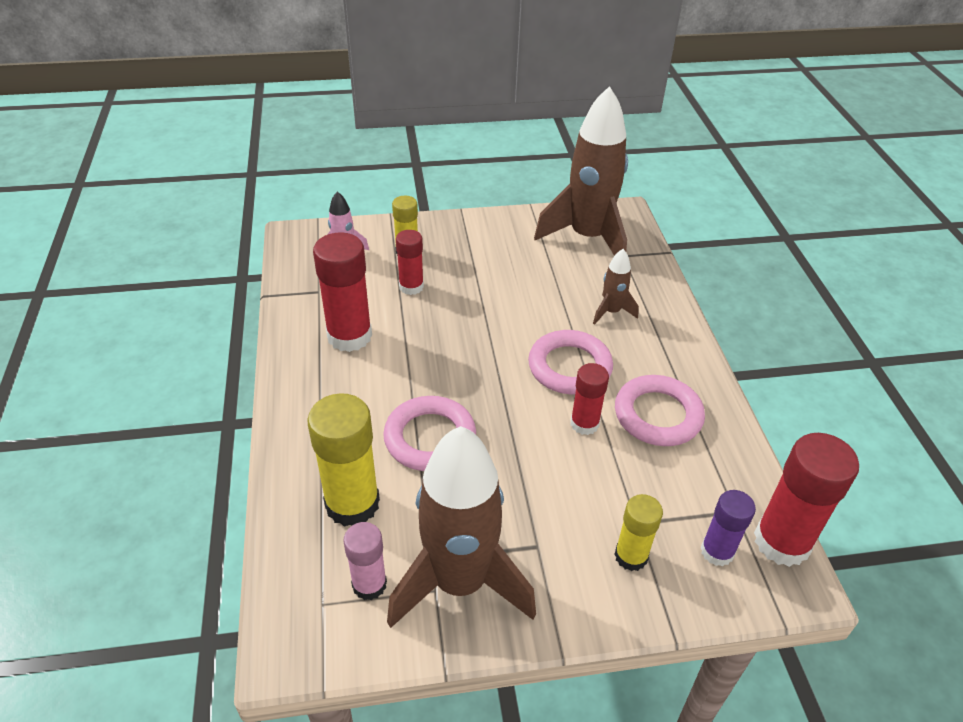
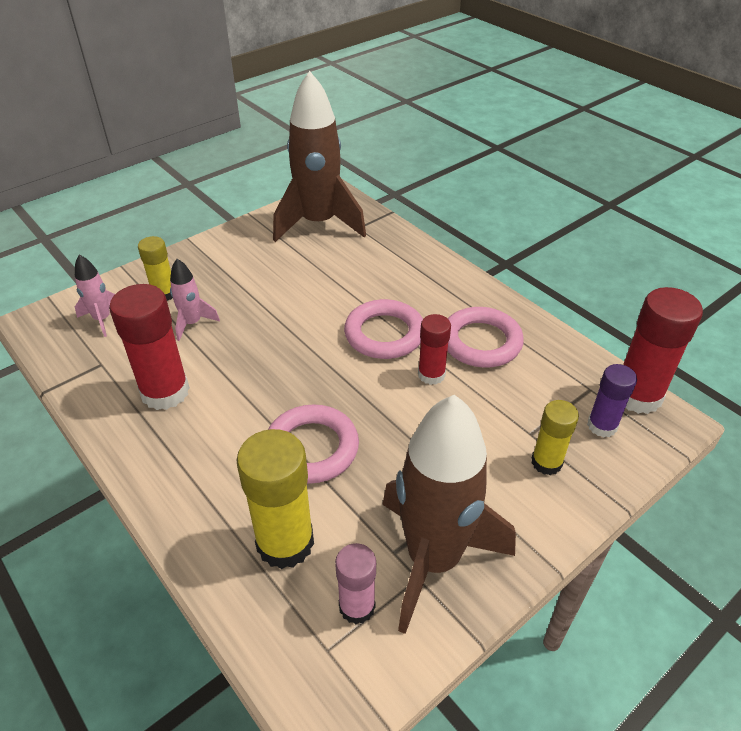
camera: 30 degrees left, 0 degrees up
red glue stick [396,230,424,295] -> pink rocket [170,259,220,341]
brown rocket [593,249,639,325] -> none

